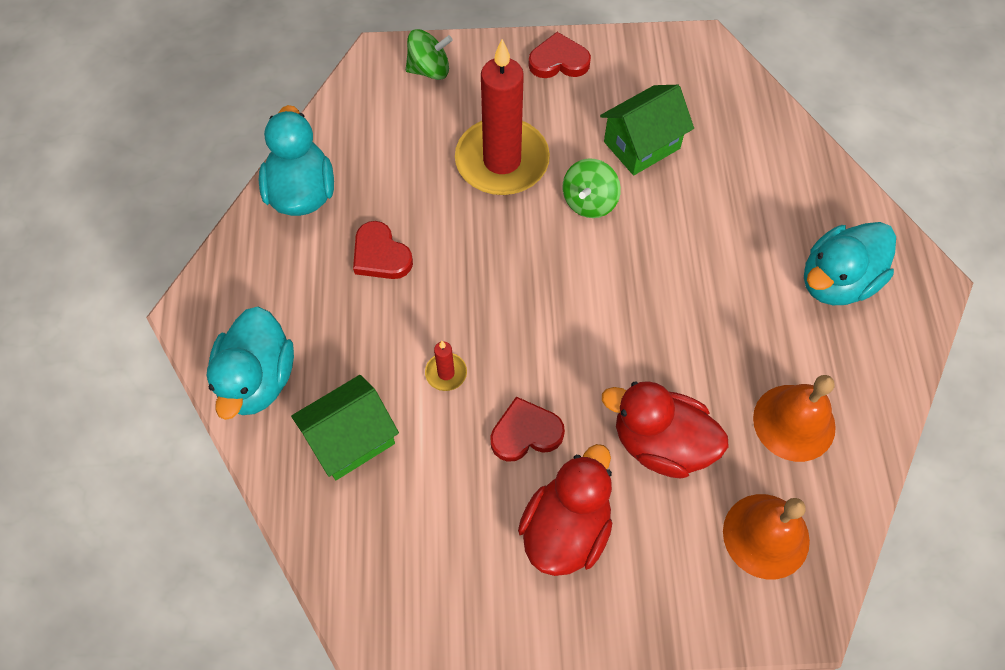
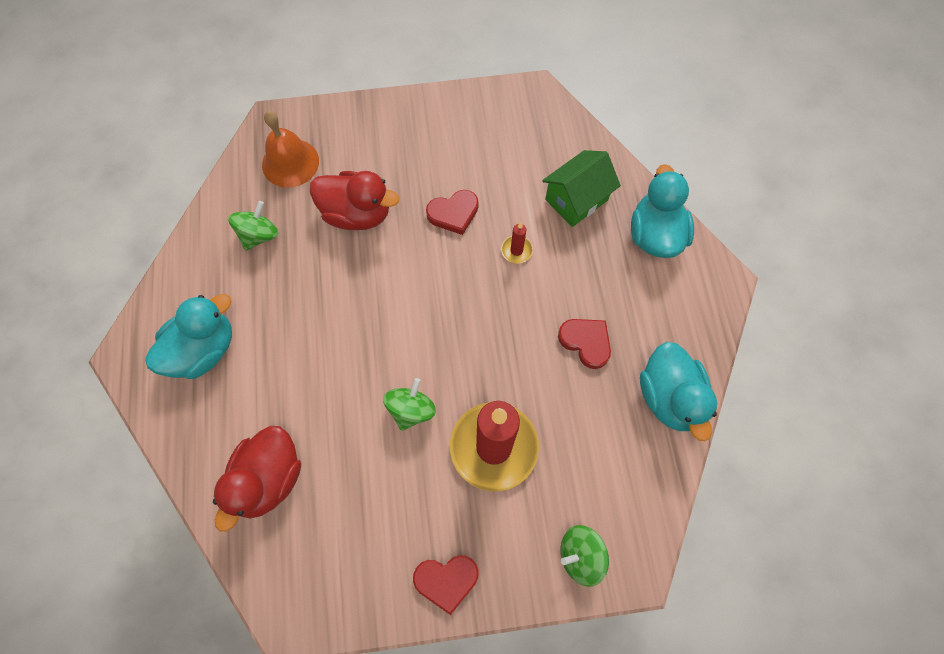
camera: 175 degrees right, 5 degrees up
red duck [518,444,612,576] -> red duck moved to [213,426,301,532]
green house [600,85,694,175] -> none
orange bell [753,375,836,462] -> green spinning top [228,201,278,251]

